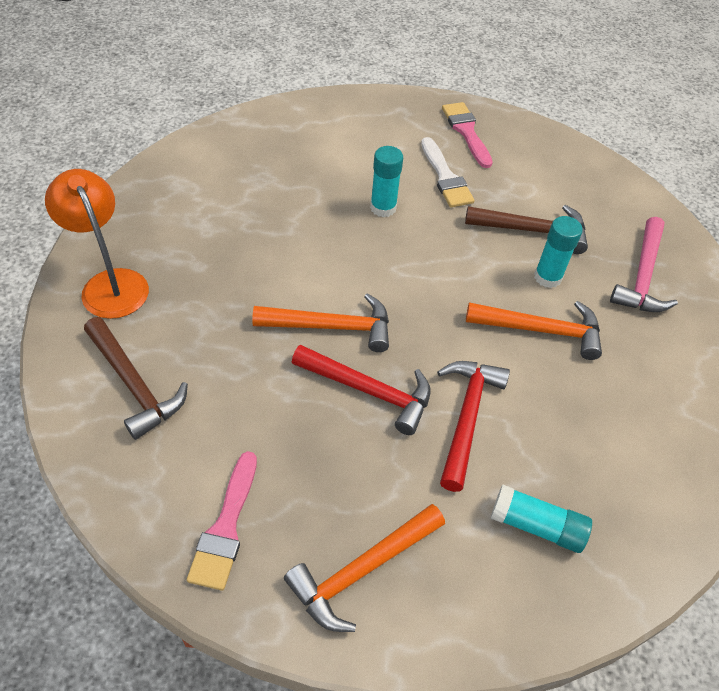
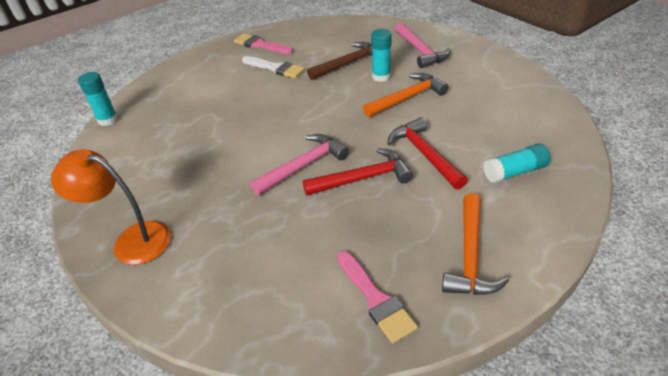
camera: 35 degrees left, 10 degrees down
brown hammer [84,317,188,440] -> none
orange hammer [252,293,389,352] -> pink hammer [250,134,349,195]
turquoise glue stick [370,146,403,217] -> turquoise glue stick moved to [78,72,118,126]

